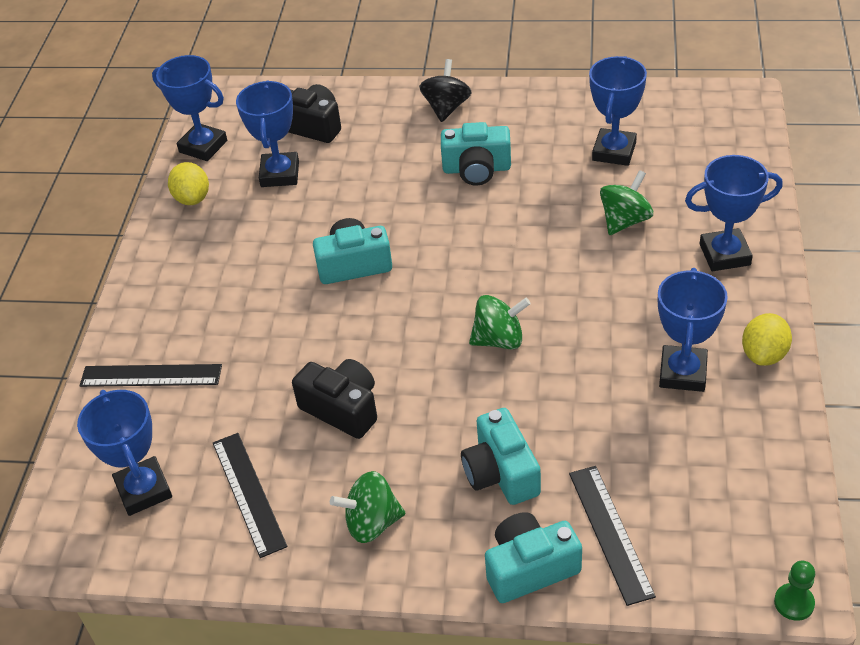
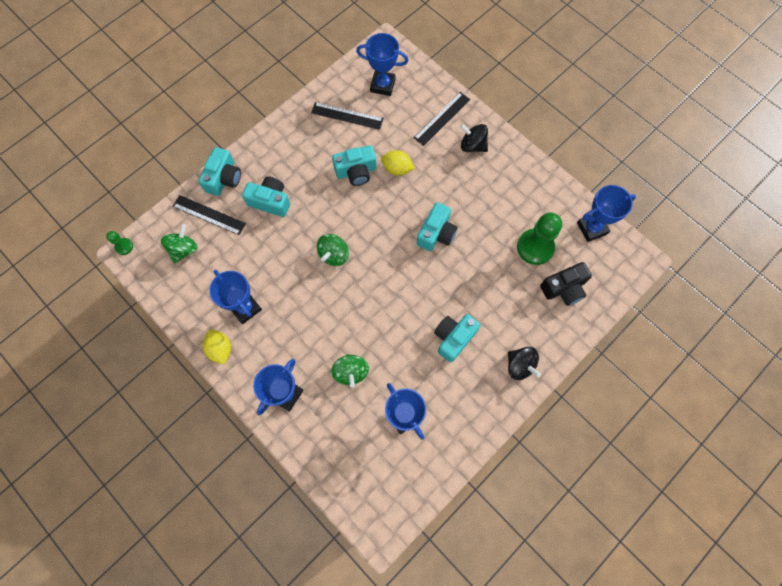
camera: 125 degrees right, 25 degrees up
yellow lemon [168,162,209,205] -> yellow lemon moved to [381,150,415,176]
blue trophy [236,80,299,187] -> green pawn [517,213,562,265]
black camera [292,359,377,439] -> turquoise camera [332,145,377,186]
green spinning top [330,471,405,543] -> green spinning top moved to [161,224,198,264]
none -> black spinning top [460,124,488,152]

